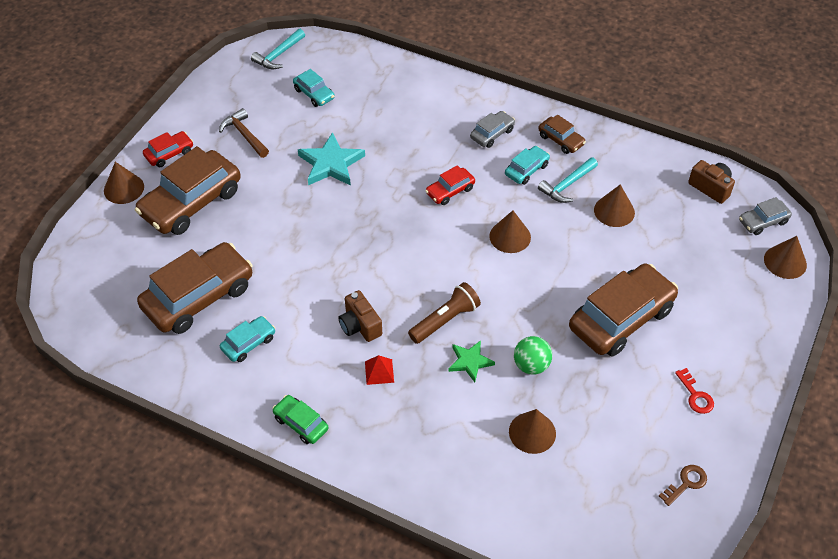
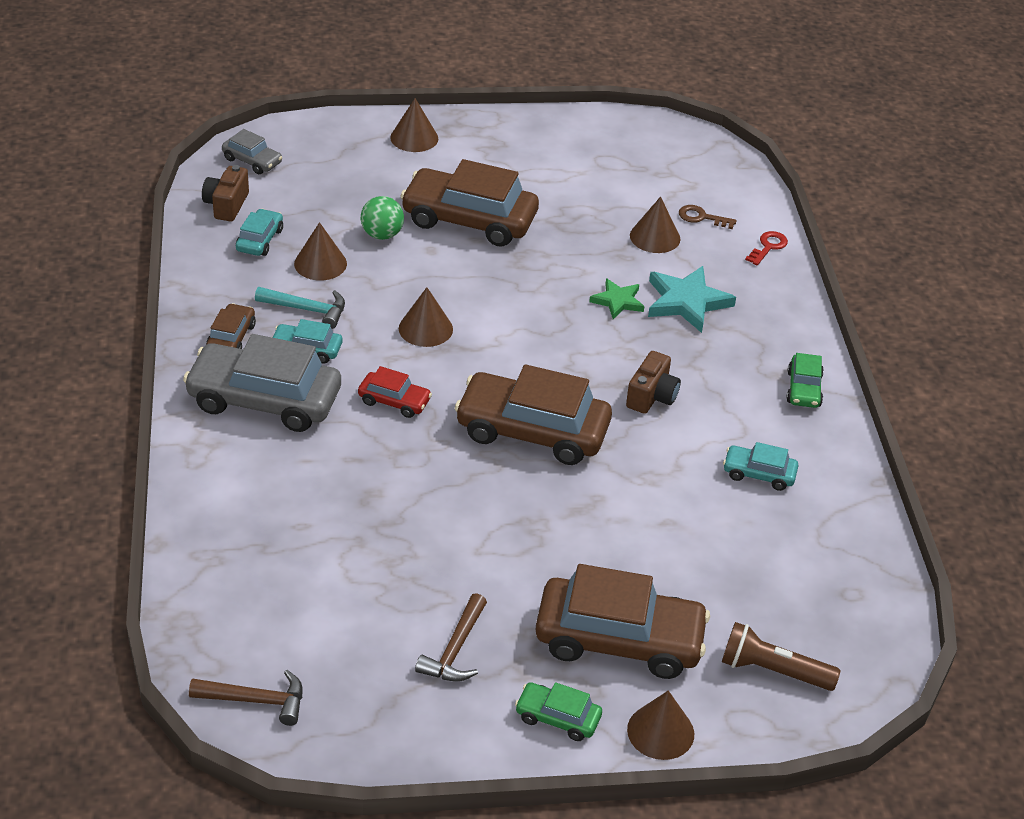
camera: 125 degrees left, 10 degrees down
brown car [137,242,253,334] -> brown car moved to [455,364,612,465]
red car [143,131,193,167] -> green car [515,682,602,741]
turquoise hammer [251,29,305,70] -> brown hammer [189,670,303,726]
turquoise car [293,69,335,107] -> turquoise car moved to [236,209,283,256]
turquoise star [298,132,365,186] -> turquoise star moved to [648,266,736,333]
red pyramid [365,355,394,385] -> none
brown flashlight [408,282,481,344] -> brown flashlight moved to [722,622,841,691]
grey car [470,111,515,148] -> grey car [183,334,341,432], size x2.09
green ball [514,336,552,375] -> green ball moved to [361,196,404,240]
brown key [659,465,707,506] -> brown key moved to [679,205,737,229]
red key [675,368,714,414] -> red key moved to [745,231,788,265]
brown cone [764,236,807,279] -> brown cone moved to [390,98,438,152]

